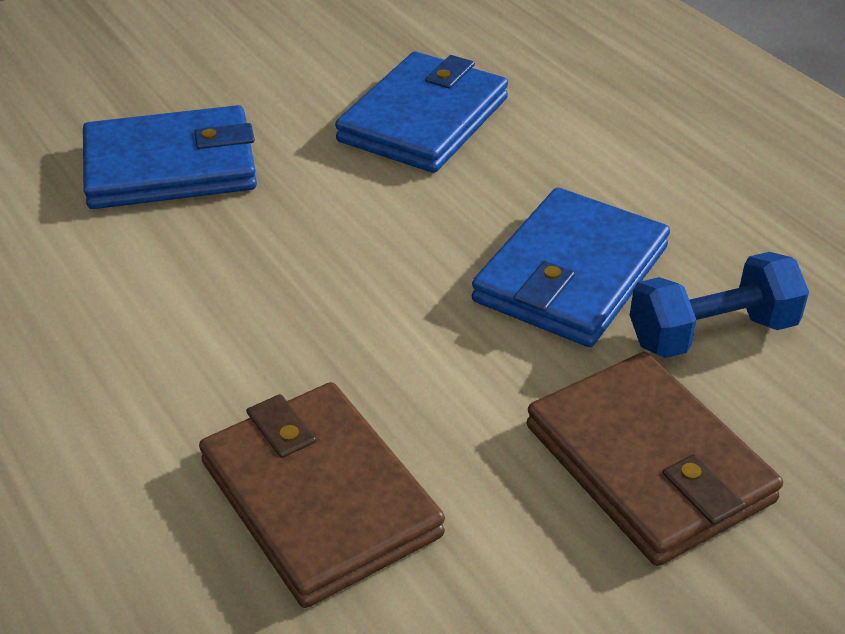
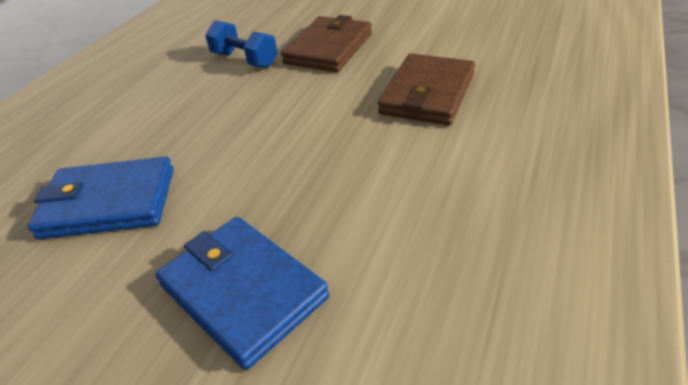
camera: 120 degrees left, 0 degrees up
blue wallet [472,188,670,347] -> none

